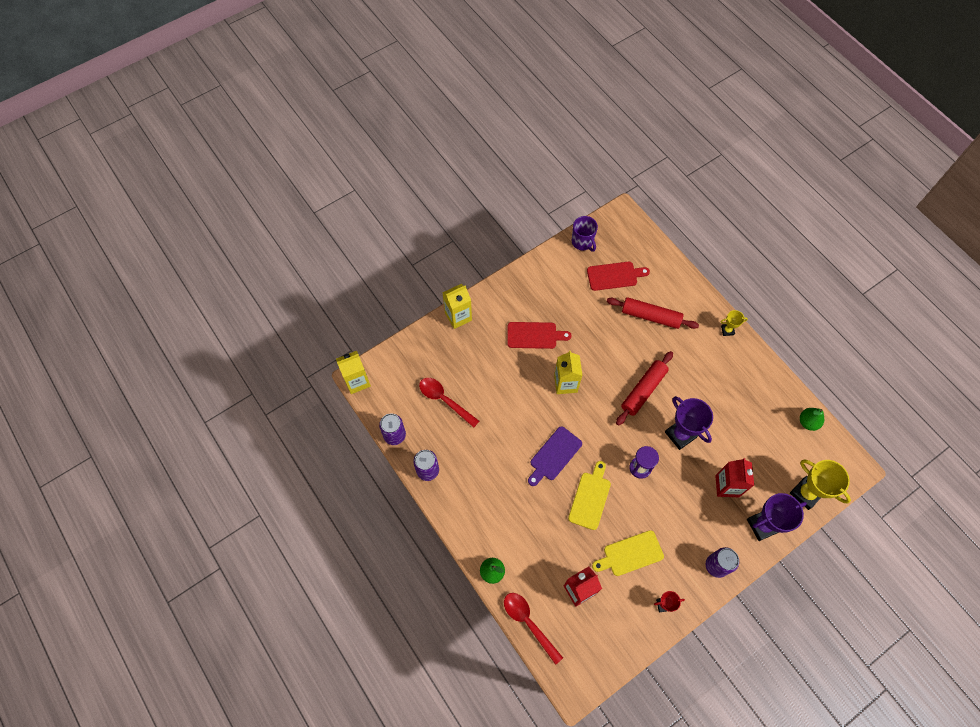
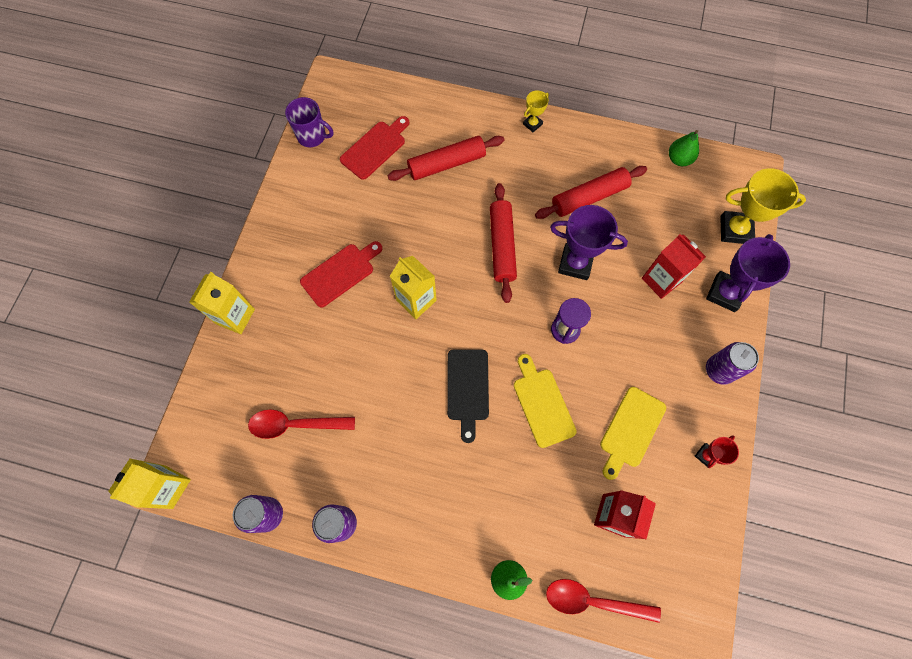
camera: 40 degrees left, 5 degrees up
purple cutting board [528,426,582,486] -> black cutting board [447,349,489,443]
none -> red rolling pin [535,166,647,219]

